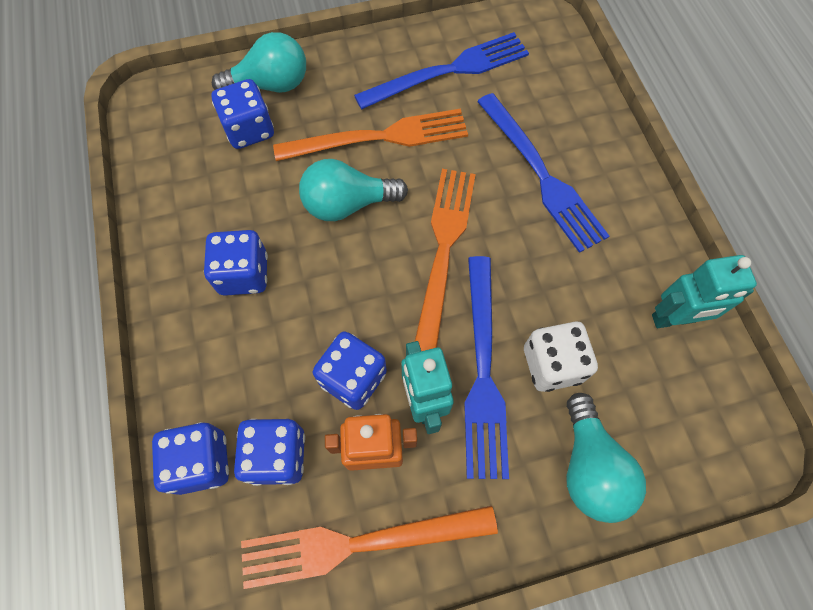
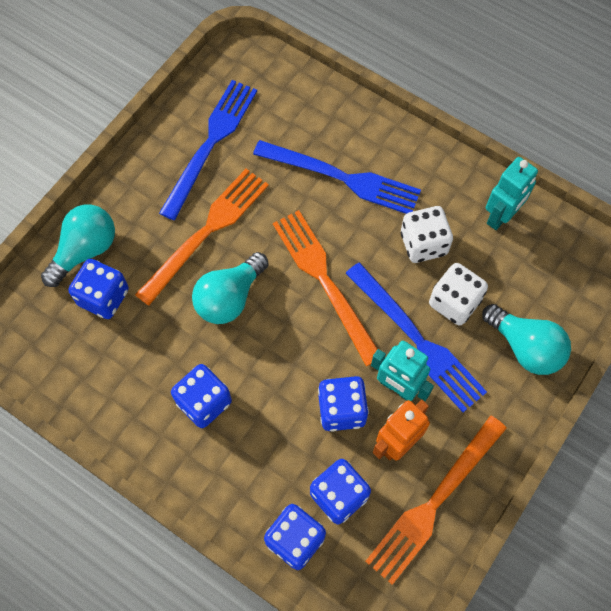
camera: 40 degrees left, 0 degrees up
none -> white dice [401,206,453,263]

